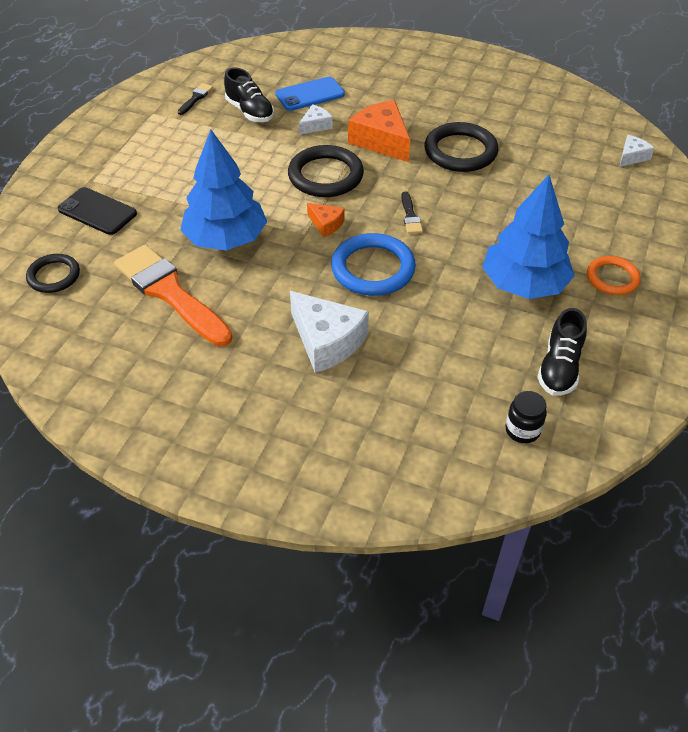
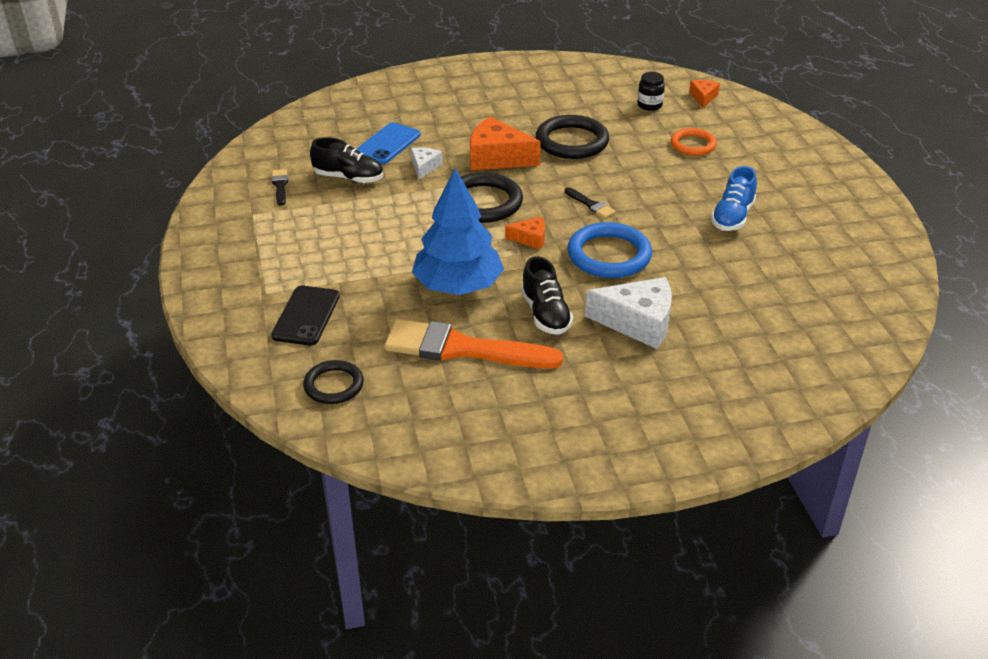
camera: 35 degrees left, 10 degrees down
black phone [58,187,137,235] -> black phone turned 75 degrees counterclockwise [271,286,340,345]
blue tree [482,175,575,299] -> blue shoe [711,166,757,231]
black jar [505,391,547,443] -> black jar moved to [638,72,665,111]
black shoe [537,308,587,396] -> black shoe moved to [521,256,573,335]
orange ring [587,256,641,295] -> orange ring moved to [671,128,717,156]
white cheese [620,135,654,167] -> orange cheese [689,80,720,108]

